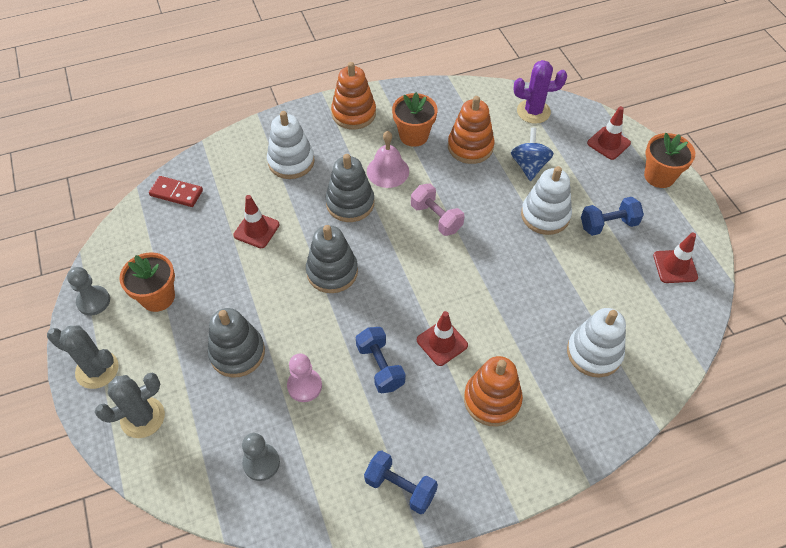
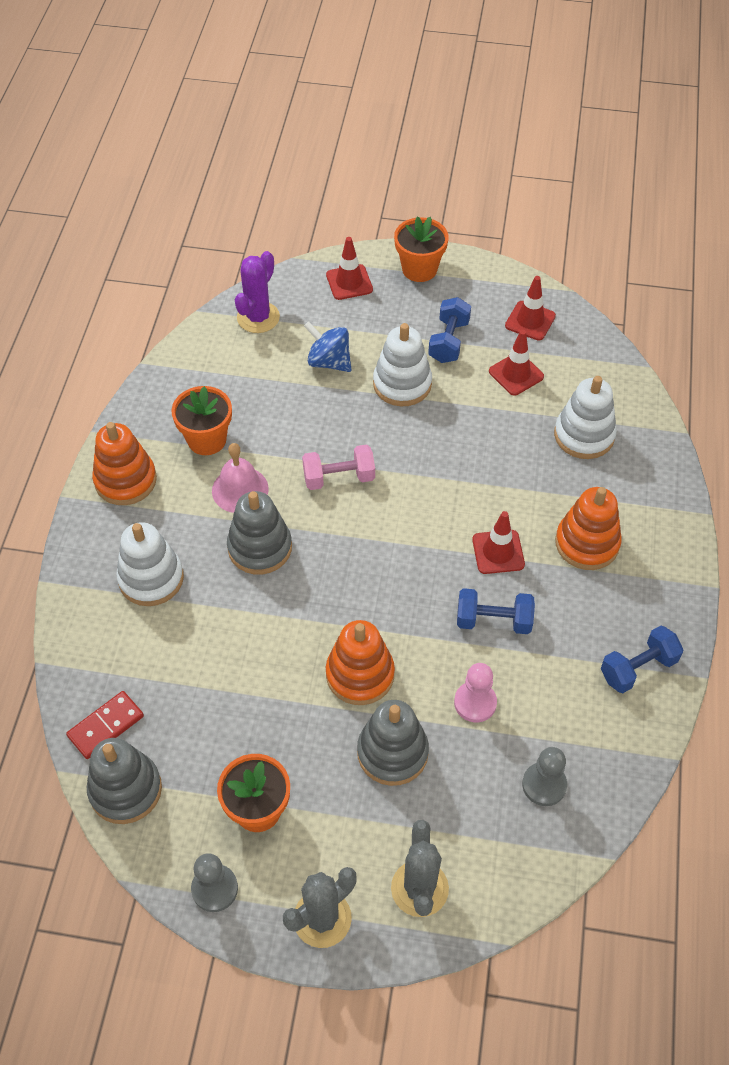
camera: 60 degrees left, 0 degrees up
red traffic cone [233,195,279,248] -> red traffic cone moved to [489,330,544,396]
grey stacking toy [306,225,358,293] -> grey stacking toy moved to [87,738,162,824]
orange stacking toy [448,96,494,164] -> orange stacking toy moved to [326,620,395,705]

